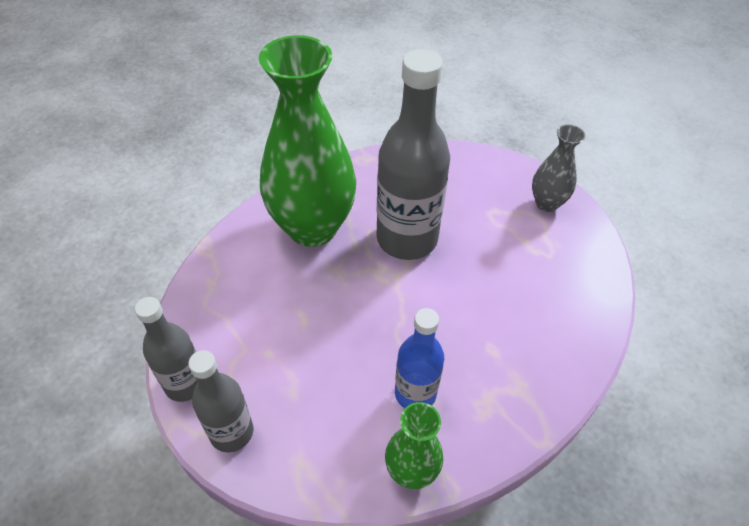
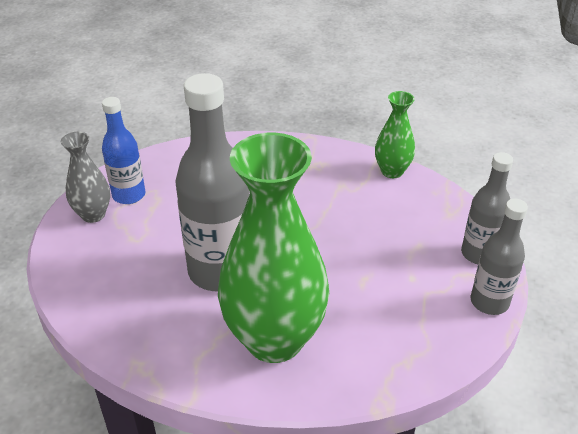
camera: 130 degrees left, 10 degrees down
blue bottle [395,308,444,408] -> blue bottle moved to [102,97,146,204]

